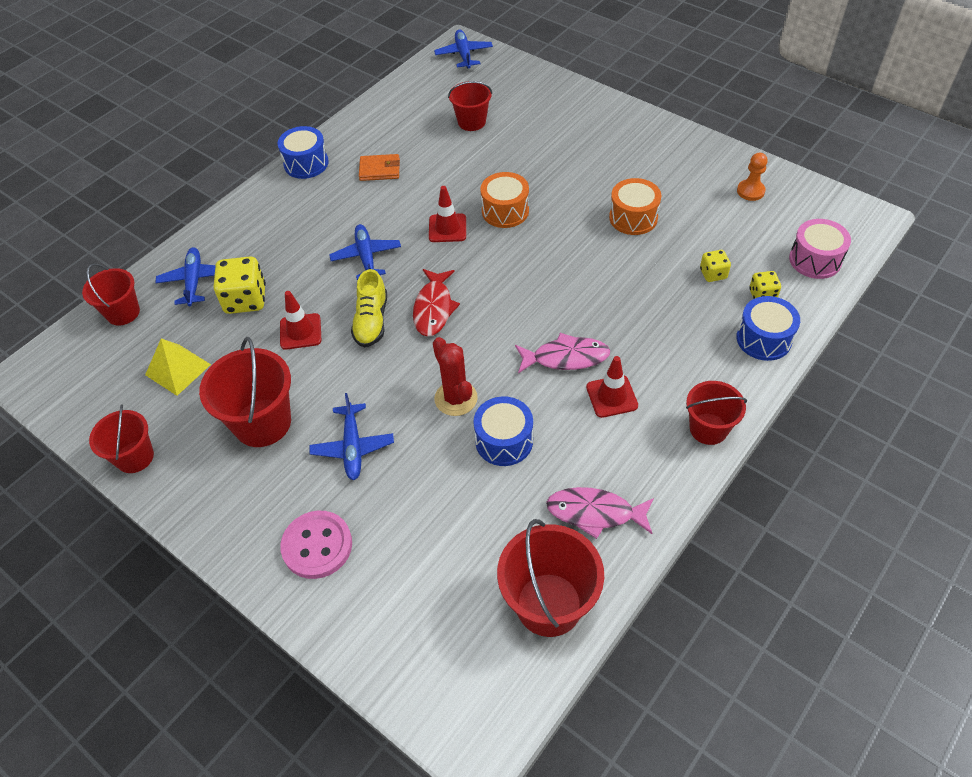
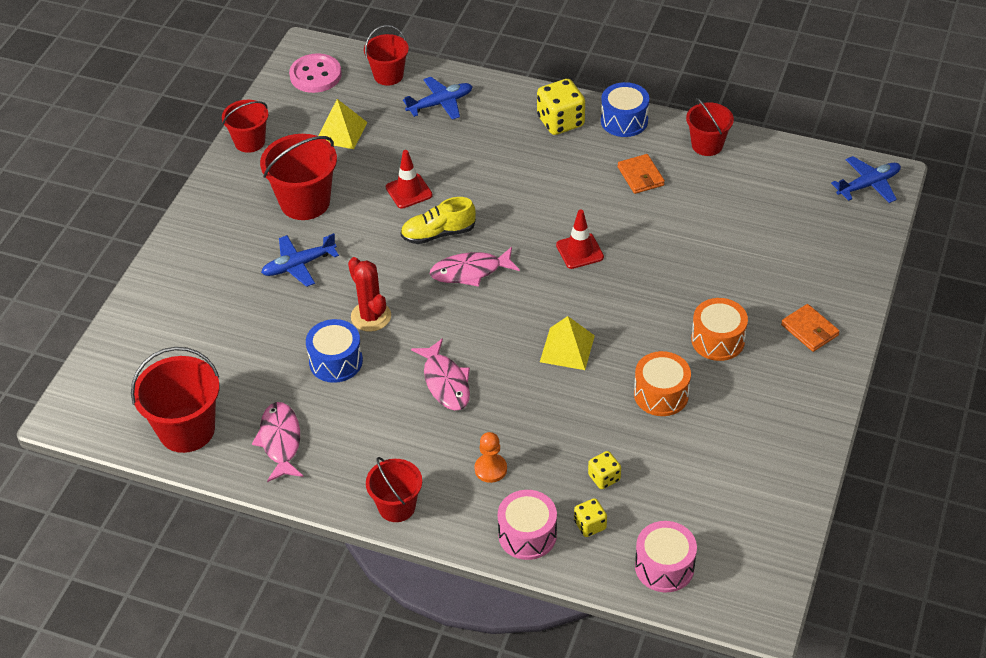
camera: 70 degrees right, 5 degrees down
yellow dice [214,256,266,314] -> yellow dice moved to [537,79,585,135]
pink button [280,511,352,579] -> pink button moved to [289,53,342,93]
blue plane [329,224,401,280] -> none
red fish [413,269,460,337] -> pink fish [430,247,520,287]
red cactus [433,337,478,416] -> red cactus turned 75 degrees counterclockwise [348,257,391,332]
red bucket [448,81,492,131] -> red bucket moved to [686,98,734,156]
orange drum [480,172,529,228] -> orange drum moved to [691,298,748,361]
red traffic cone [586,356,638,418] -> none
blue drum [736,296,800,361] -> pink drum [498,490,557,560]
orange pawn [737,153,768,201] -> orange pawn moved to [475,432,507,483]
none -> yellow pyramid [540,316,595,370]
none -> orange wallet [781,304,840,352]

